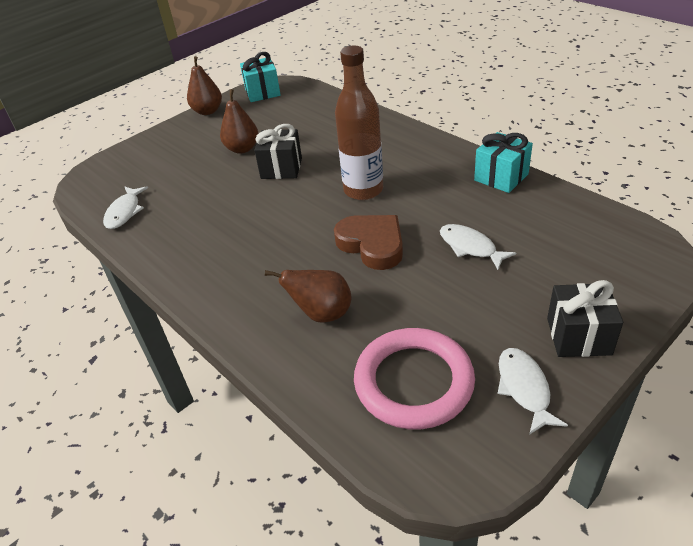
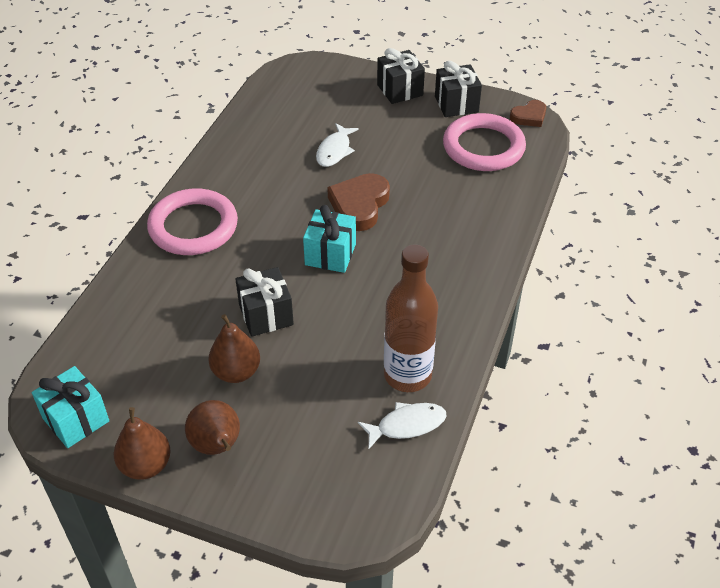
camera: 120 degrees left, 5 degrees up
brown pear [265,270,352,323] -> brown pear moved to [185,400,240,455]
brown bottle [335,46,383,200] -> brown bottle moved to [384,244,438,392]
turquoise gift [474,132,533,193] -> turquoise gift moved to [303,205,356,273]
white fish [498,348,568,435] -> black gift [435,61,482,117]
none -> pink ring [147,188,238,255]
none -> brown heart [510,100,546,127]

